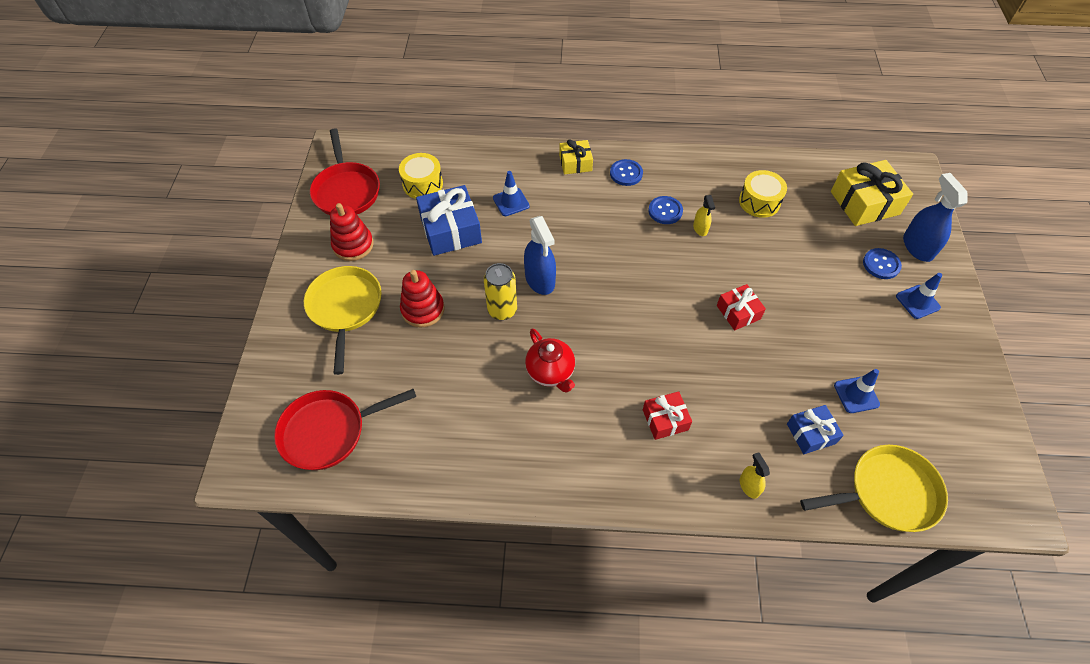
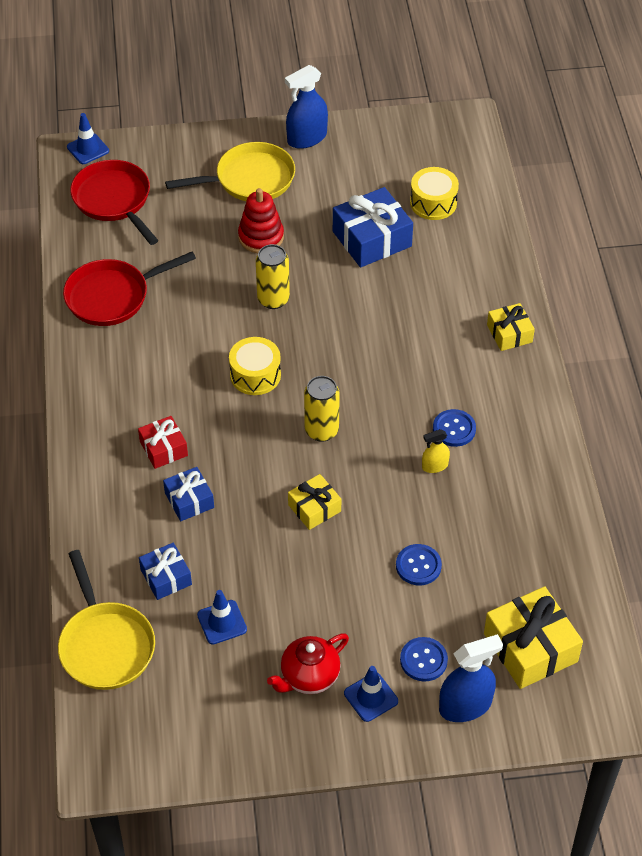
camera: 80 degrees right, 5 degrees down
red pan [310,128,380,215] -> red pan moved to [63,252,196,326]
red stacking toy [330,203,373,261] -> none
blue traffic cone [493,171,530,216] -> blue traffic cone moved to [67,113,109,164]
blue spray bottle [524,216,556,295] -> blue spray bottle moved to [285,65,328,149]
red teapot [525,328,575,393] -> red teapot moved to [267,633,349,694]
blue button [610,159,643,186] -> blue button moved to [396,544,442,585]
red gift [717,284,766,330] -> yellow gift [288,474,341,530]
yellow drum [739,170,787,218] -> yellow drum moved to [229,337,281,395]
yellow spray bottle [740,452,770,499] -> none
none -> blue gift [163,467,214,521]
none -> yellow can [304,376,340,442]

